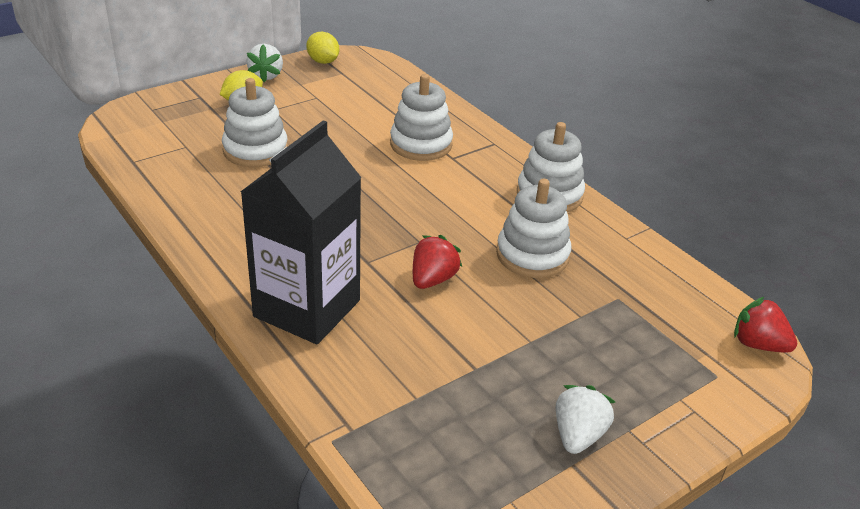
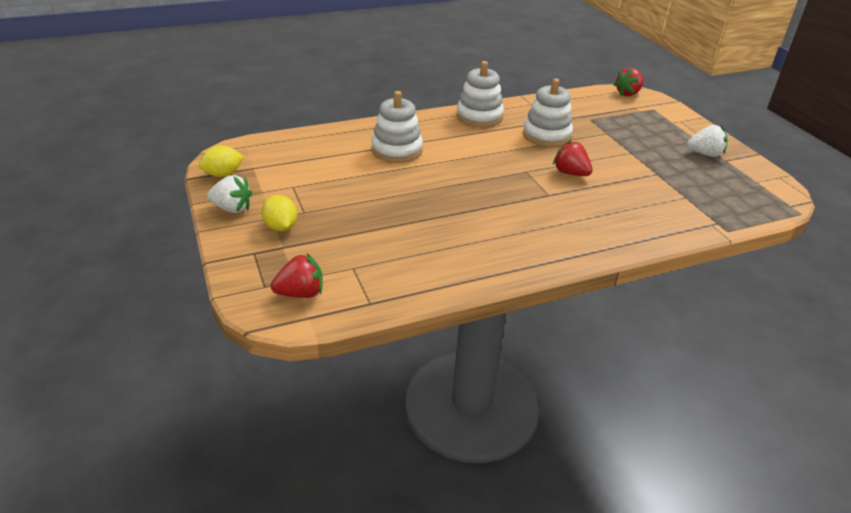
camera: 75 degrees left, 0 degrees up
white stacking toy [222,78,288,167] -> none
black carton [241,120,362,344] -> none
white strawberry [556,385,615,454] -> white strawberry turned 150 degrees clockwise [687,125,727,157]
none -> red strawberry [271,253,323,298]

